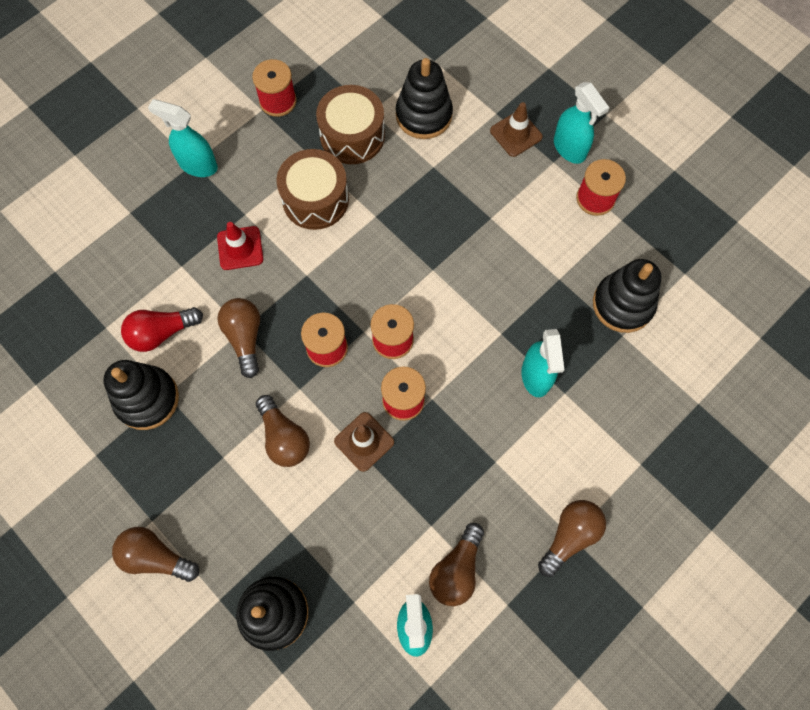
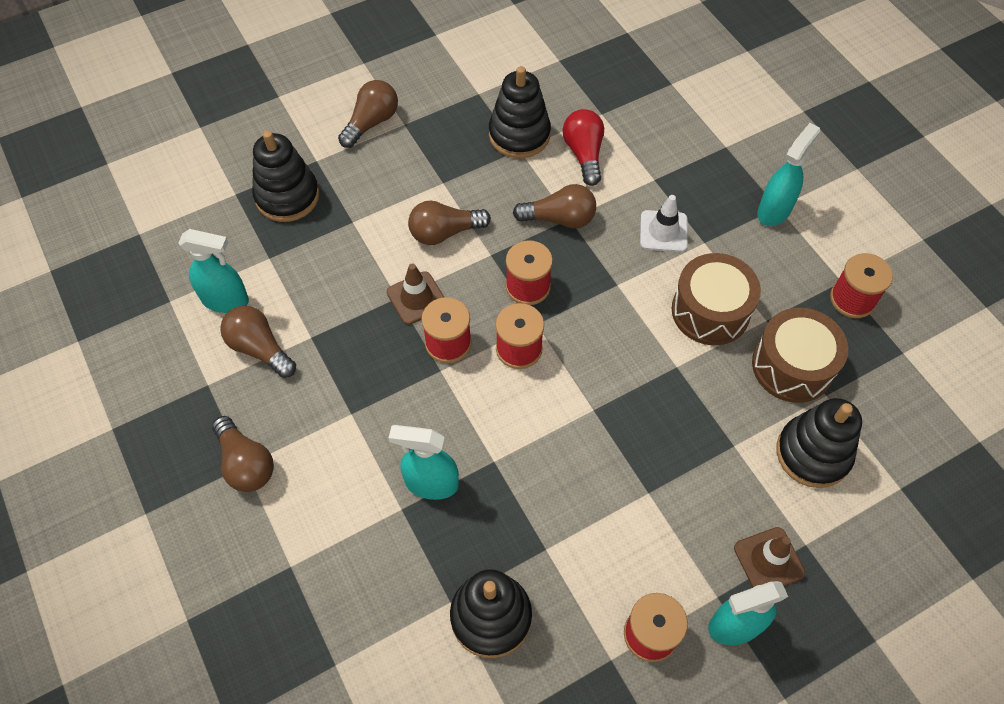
camera: 105 degrees right, 10 degrees down
red traffic cone [217,222,263,270] -> white traffic cone [640,195,688,252]

